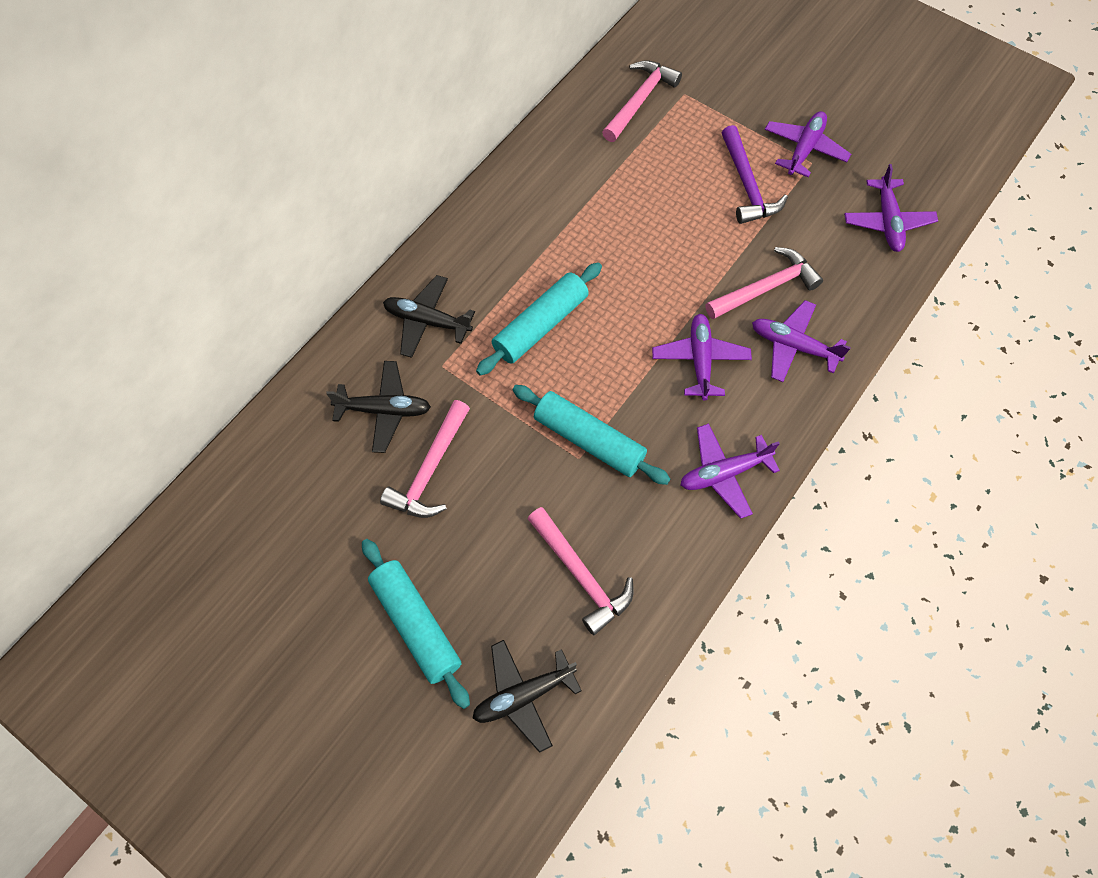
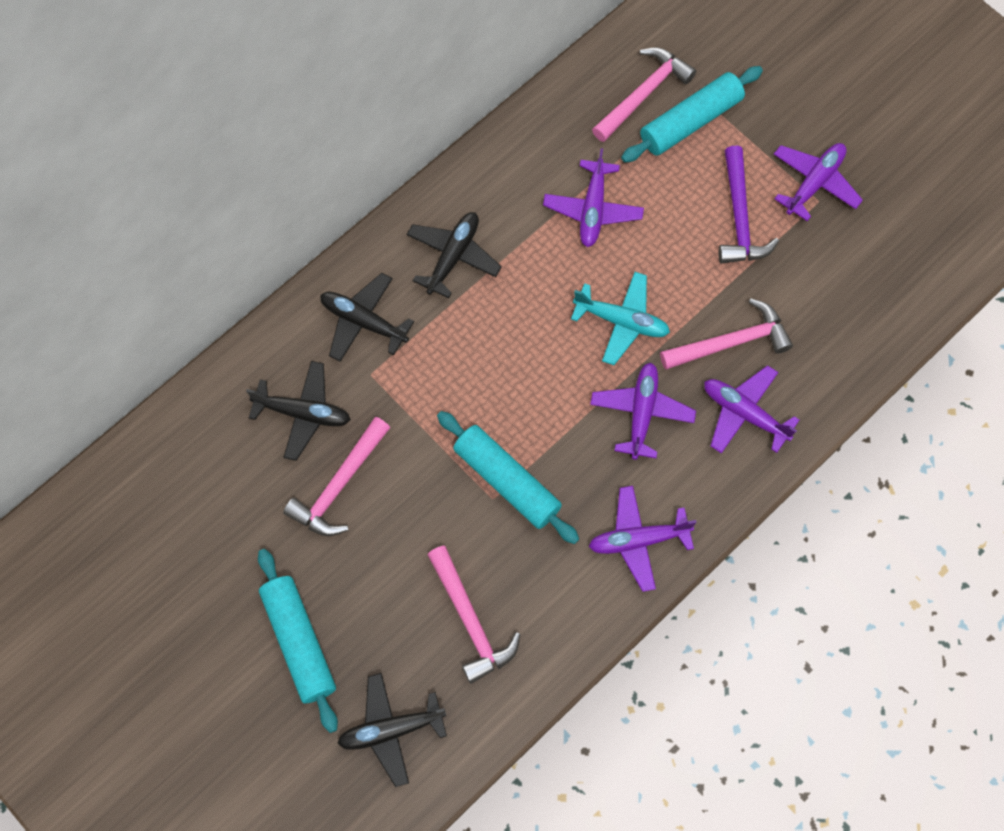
camera: 10 degrees right, 5 degrees up
turquoise rolling pin [476,262,602,376] -> turquoise rolling pin moved to [621,66,763,162]
purple plane [844,164,938,252] -> purple plane moved to [543,148,644,247]
none -> black plane [406,212,502,299]
none -> turquoise plane [571,272,670,365]

